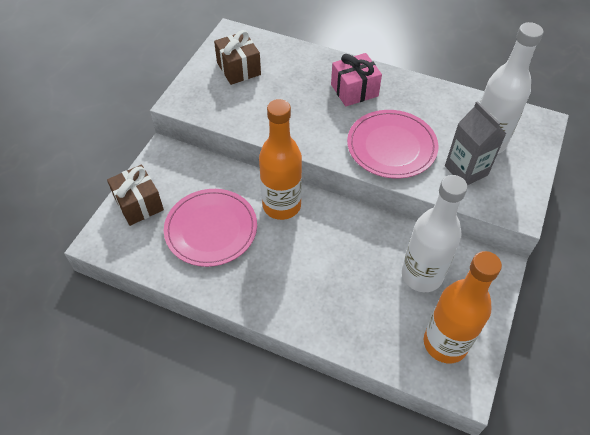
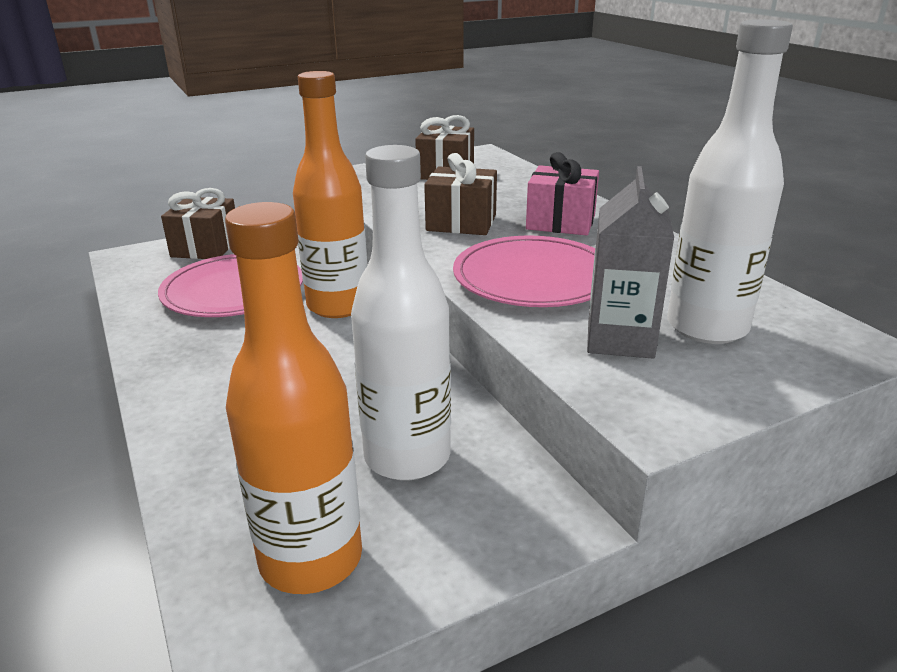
camera: 40 degrees right, 25 degrees down
none -> brown gift [424,153,497,235]

